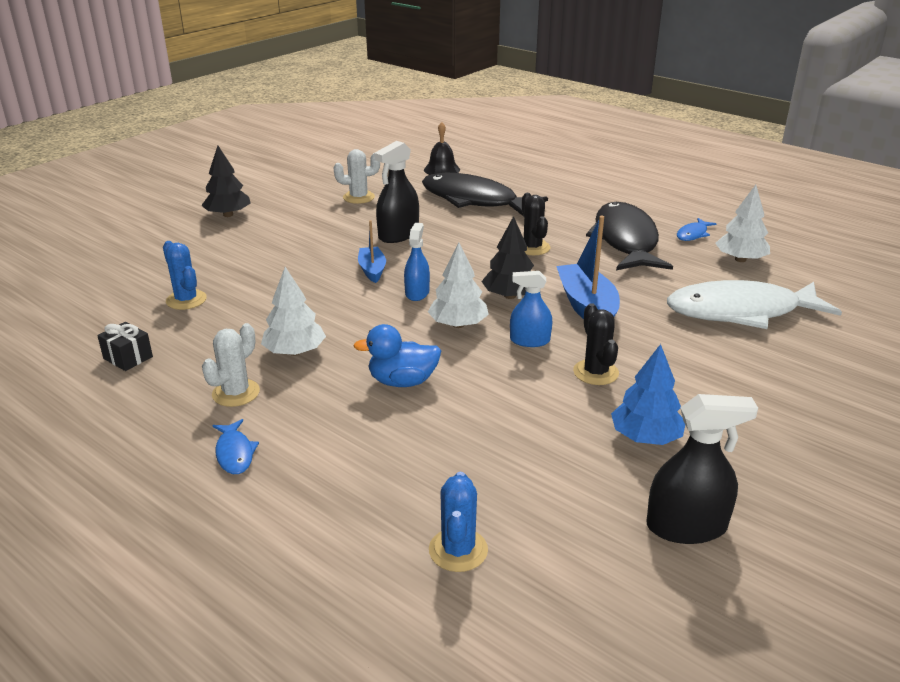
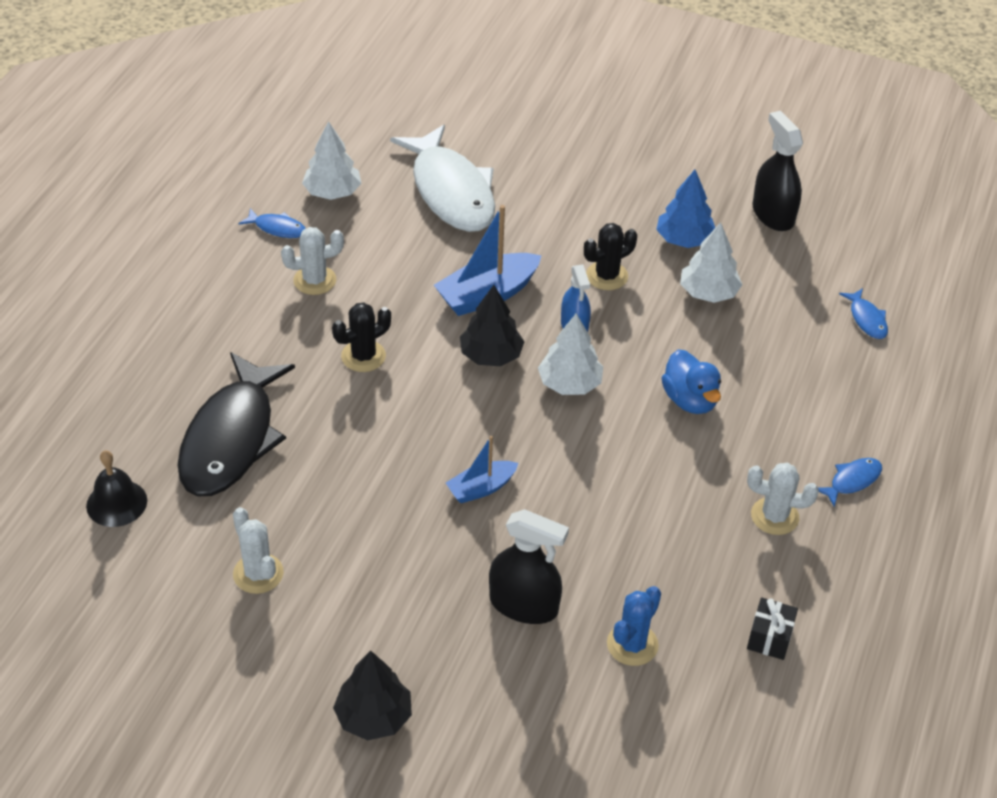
camera: 110 degrees left, 15 degrees up
white tree [261,267,326,356] -> white tree moved to [680,222,743,303]
black spray bottle [374,141,419,243] -> black spray bottle moved to [489,509,569,624]
blue spray bottle [404,223,430,301] -> none
blue cactus [429,472,488,572] -> blue fish [839,288,888,339]
black fish [586,202,673,270] -> white cactus [281,227,344,295]

